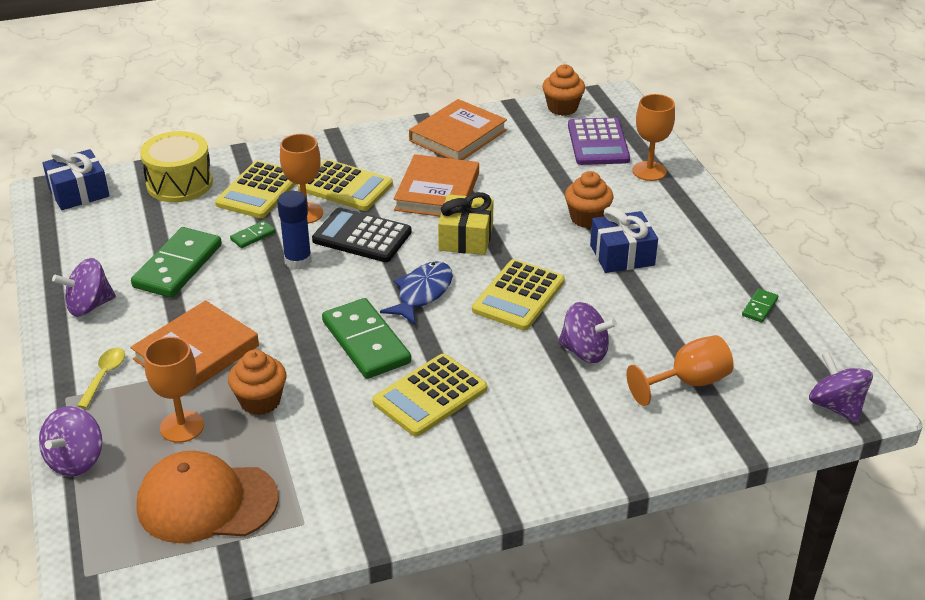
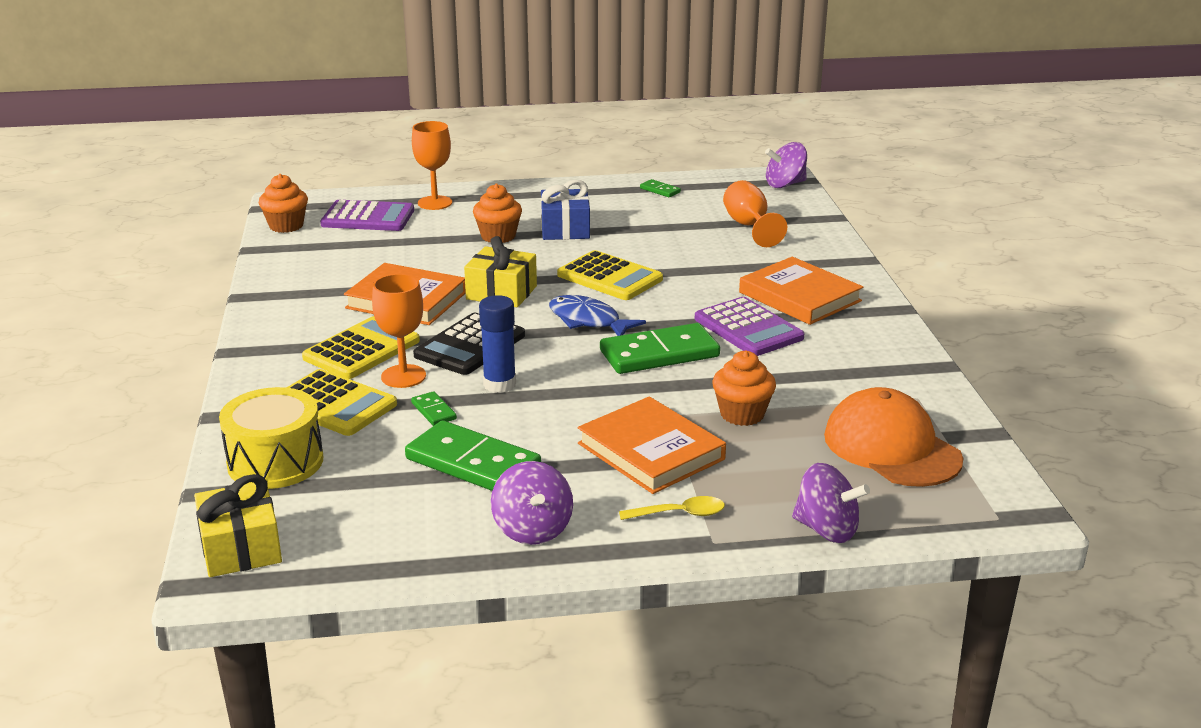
camera: 80 degrees left, 10 degrees down
blue gift [42,148,110,210] -> yellow gift [194,474,282,577]
yellow spoon [77,348,125,408] -> yellow spoon turned 150 degrees clockwise [619,496,725,520]
orange cap [136,450,278,543] -> orange cap turned 135 degrees clockwise [824,387,964,487]
orange goblet [144,337,204,443] -> none
yellow calculator [372,354,487,437] -> purple calculator [695,297,804,356]
orange book [409,99,507,160] -> orange book moved to [739,257,863,325]
purple spinning top [558,302,617,363] -> none

